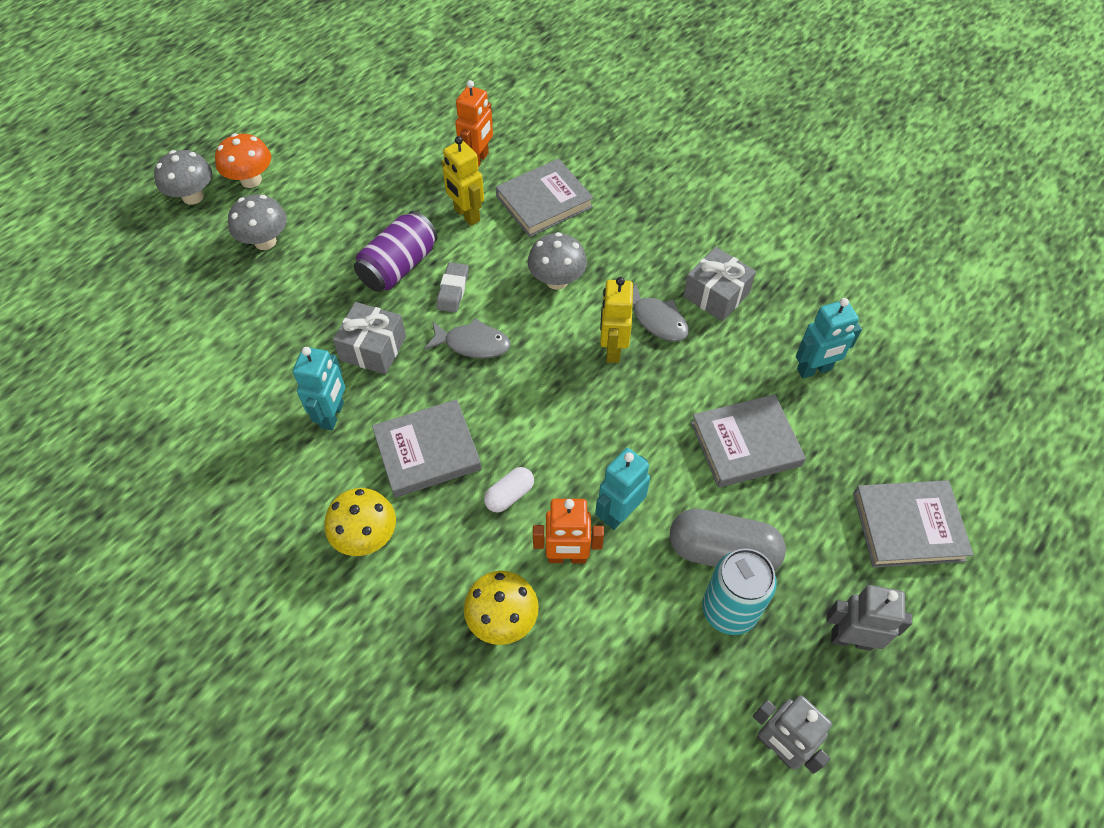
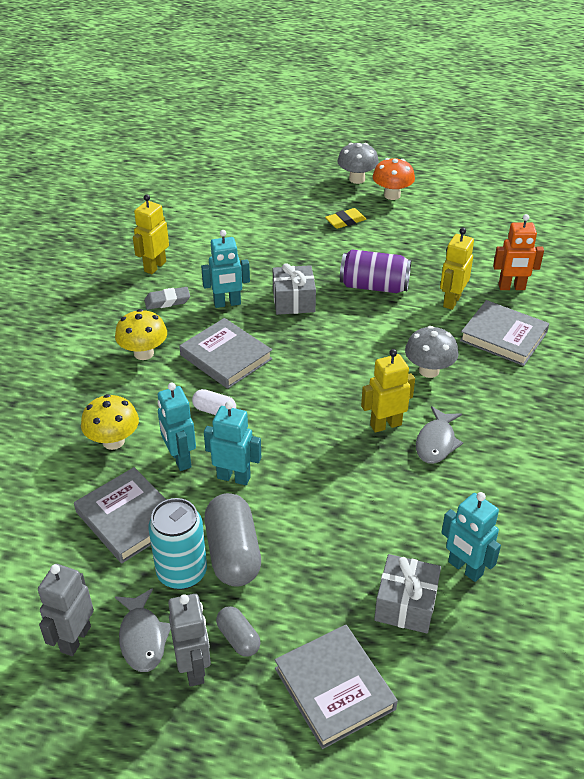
camera: 65 degrees right, 15 degrees down
grey mushroom [228,194,287,250] -> yellow eraser [325,208,366,229]
grey fish [424,318,510,359] -> grey fish moved to [115,588,171,672]
grey eraser [436,262,469,312] -> grey eraser moved to [144,287,190,310]
orange robot [533,499,604,564] -> turquoise robot [158,383,196,471]
grey gift [683,247,756,322] -> grey gift moved to [374,554,441,634]
grey book [691,394,806,488] -> grey book moved to [74,467,166,563]
none -> yellow robot [133,194,169,274]
none -> grey capsule [216,606,261,657]

